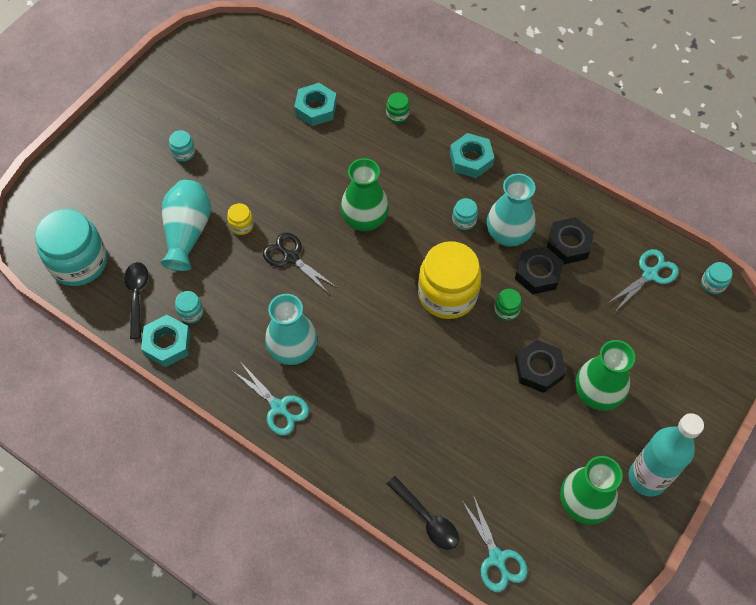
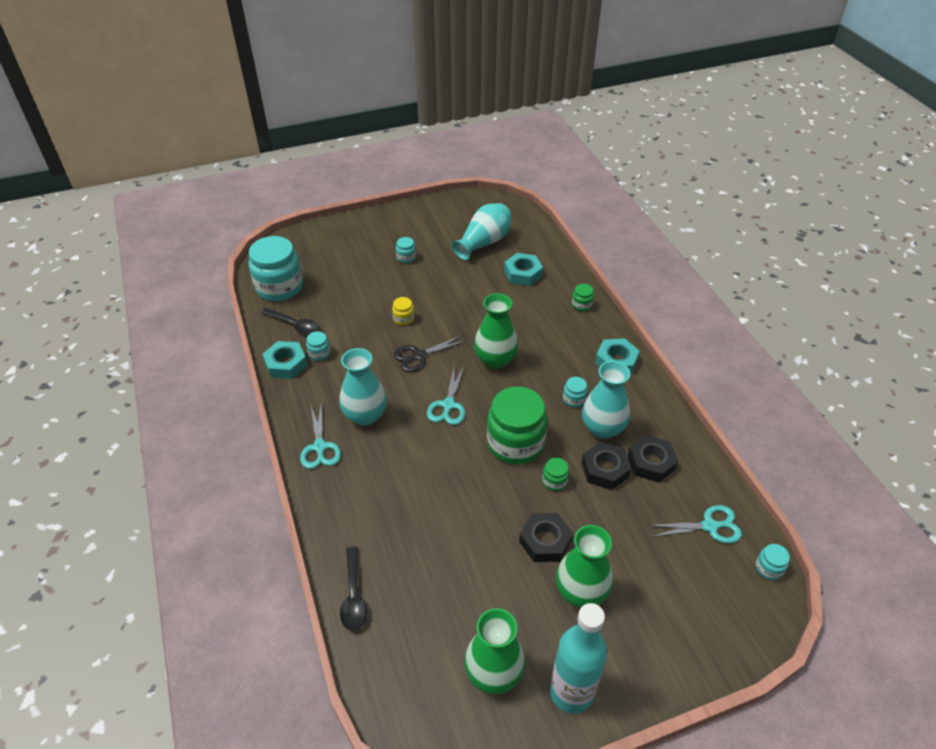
camera: 35 degrees right, 15 degrees down
black spoon [124,262,148,339] -> black spoon turned 90 degrees clockwise [261,308,320,335]
turquoise vase [160,180,211,271] -> turquoise vase moved to [451,203,512,261]
black scissors [263,233,338,295] -> black scissors turned 105 degrees counterclockwise [394,335,468,372]
yellow jar [418,241,482,319] -> green jar [487,387,547,464]
turquoise scissors [461,495,528,592] -> turquoise scissors moved to [427,364,465,425]

